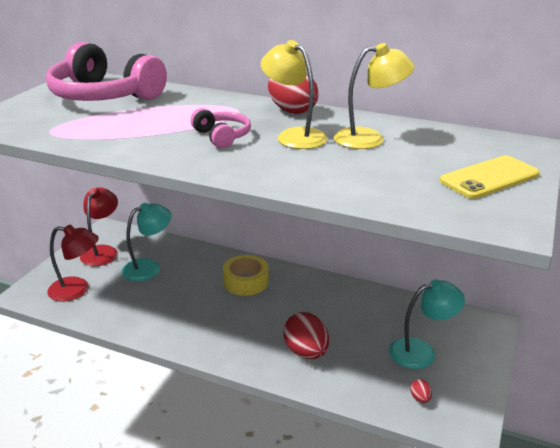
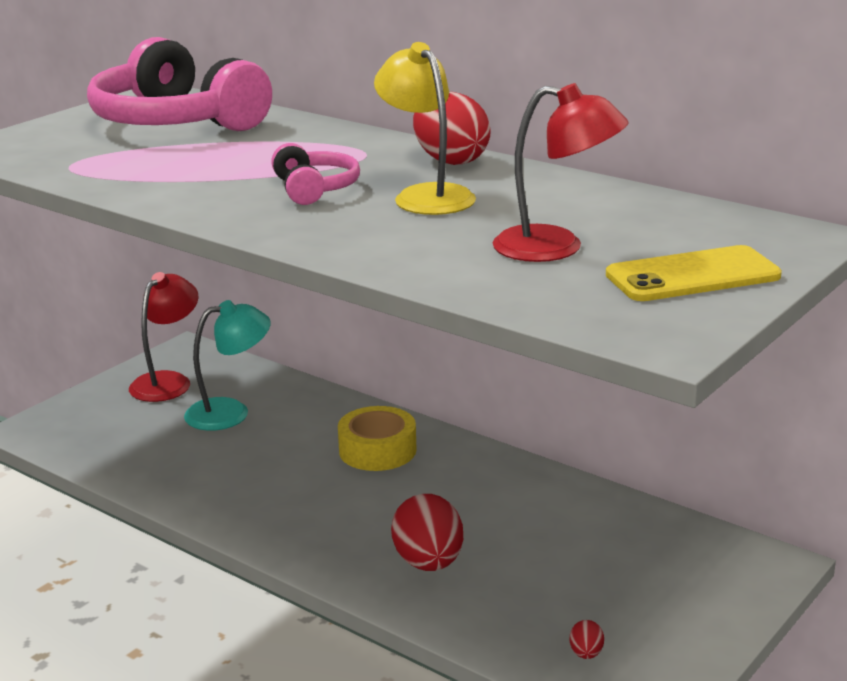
camera: 15 degrees right, 5 degrees down
red lamp [47,224,99,302] -> red lamp moved to [493,83,629,262]
yellow lamp [334,43,415,149] -> none
turquoise lamp [389,280,465,369] -> none

